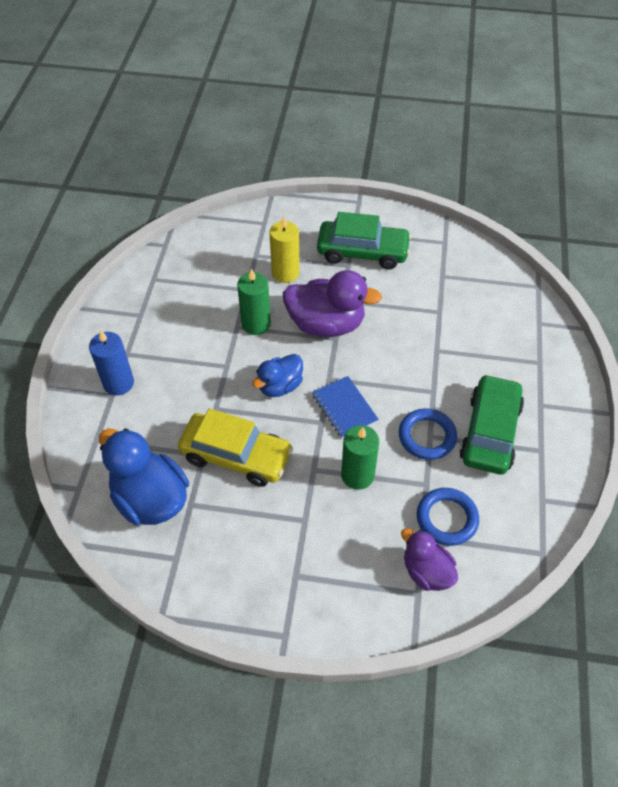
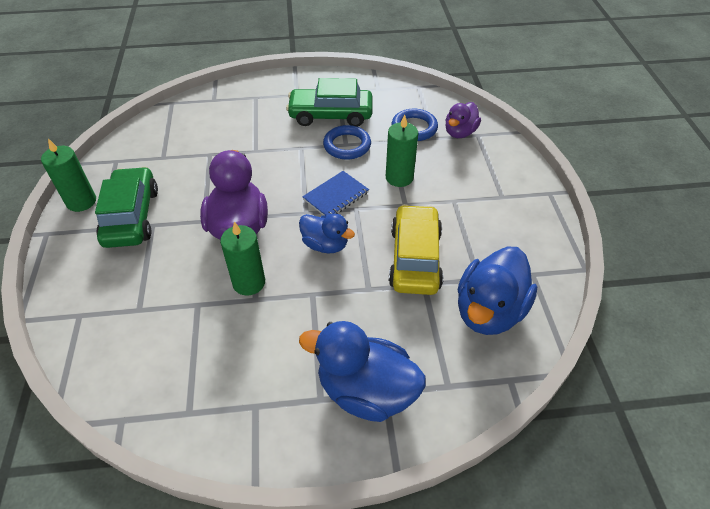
camera: 105 degrees left, 5 degrees down
blue candle [89,330,134,396] -> blue duck [299,321,426,422]
yellow candle [270,216,300,283] -> none
none -> green candle [41,138,96,212]

